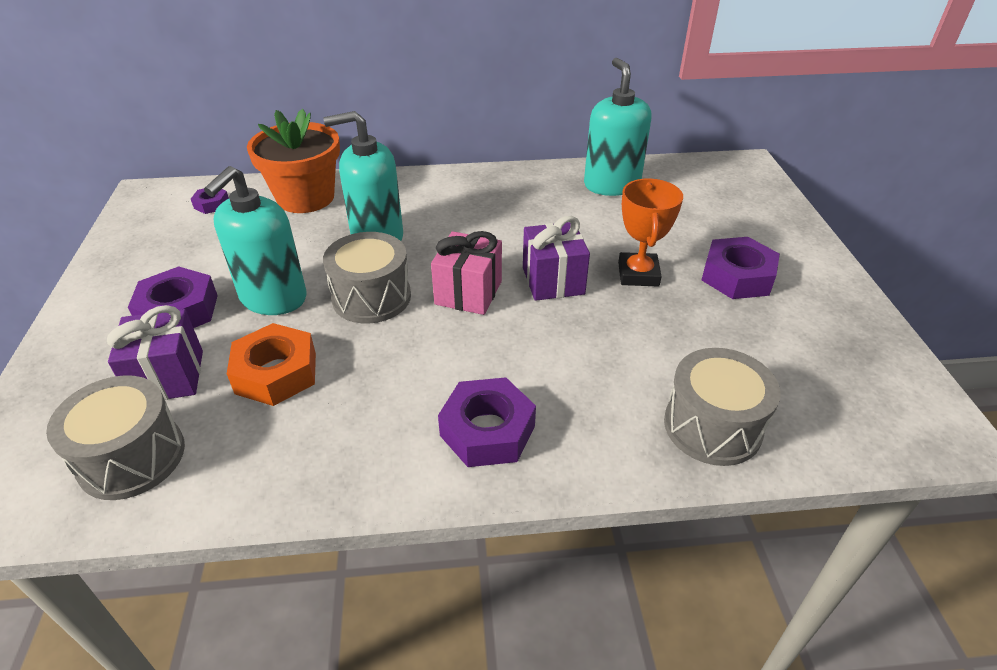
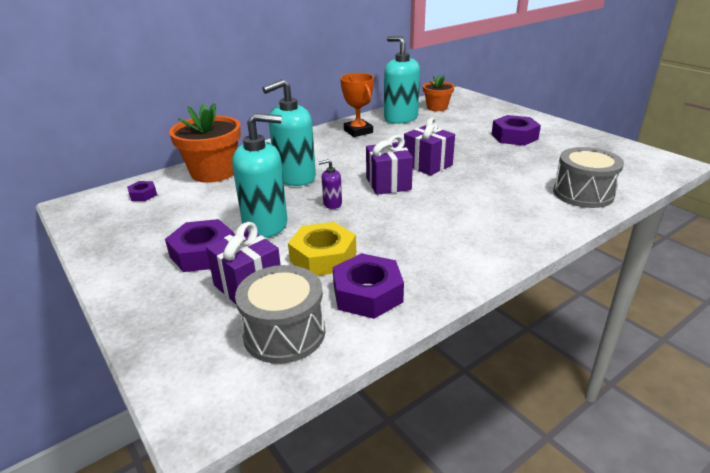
camera: 30 degrees left, 10 degrees down
turquoise soap dispenser [204,166,306,315] -> turquoise soap dispenser turned 90 degrees counterclockwise [233,113,288,238]
orange nut [227,323,316,406] -> yellow nut [288,222,356,276]
grey drum [323,232,411,324] -> purple soap dispenser [318,159,342,209]
pink gift [431,231,502,315] -> purple gift [366,135,413,195]
purple nut [438,377,536,467] -> purple nut moved to [333,253,404,319]
orange trophy [618,178,683,286] -> orange trophy moved to [340,73,374,137]
none -> orange flower pot [423,75,454,111]

